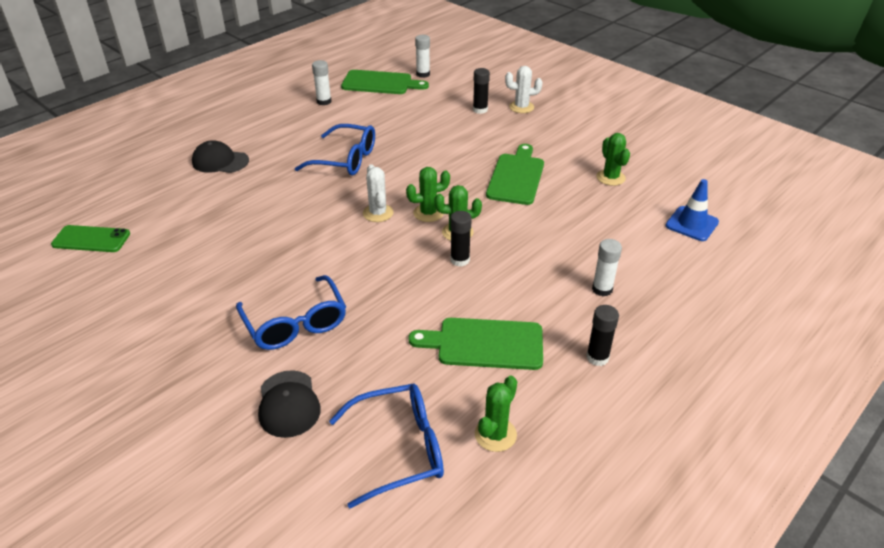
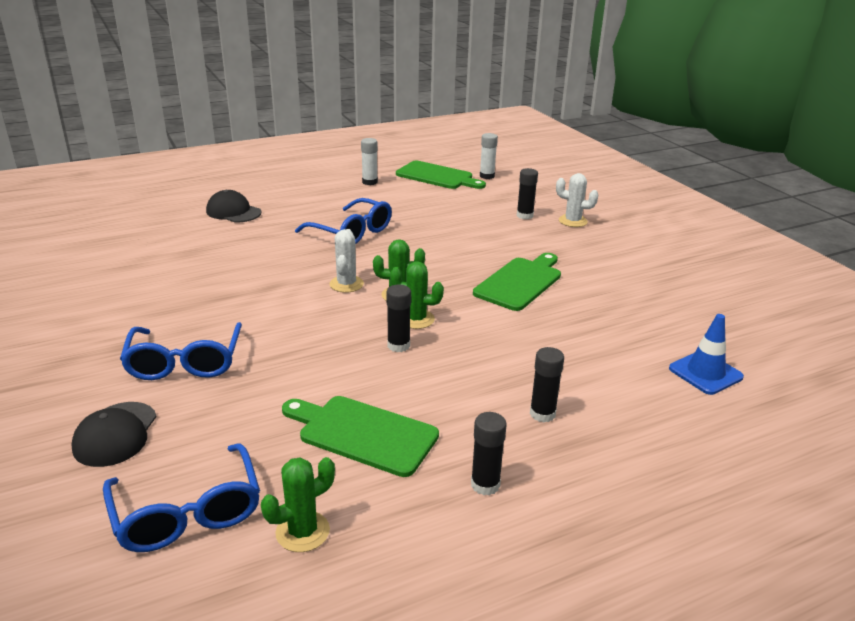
camera: 20 degrees right, 10 degrees down
green phone [51,225,130,252] -> none
blue glasses [329,384,444,508] -> blue glasses turned 60 degrees clockwise [103,443,260,552]
white glue stick [592,239,622,297] -> black glue stick [530,347,564,422]
green cactus [596,133,630,186] -> none

